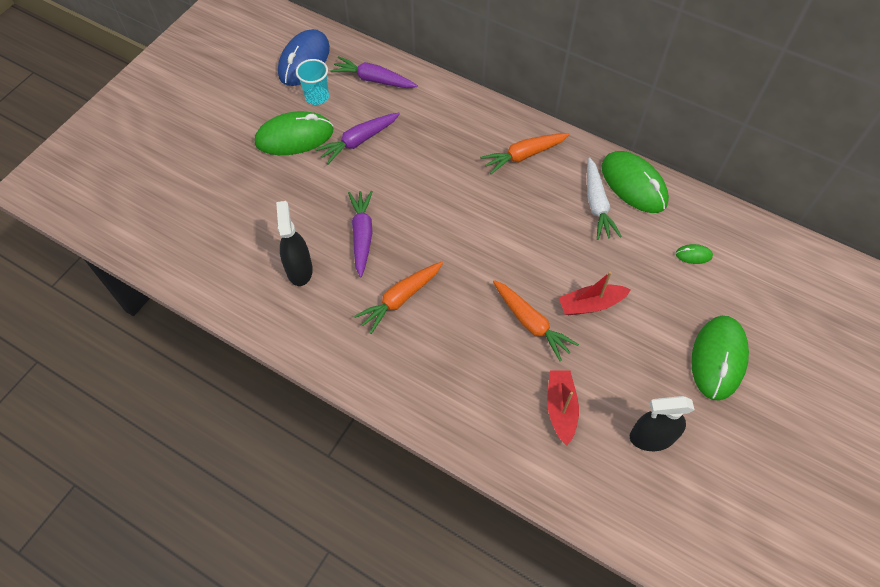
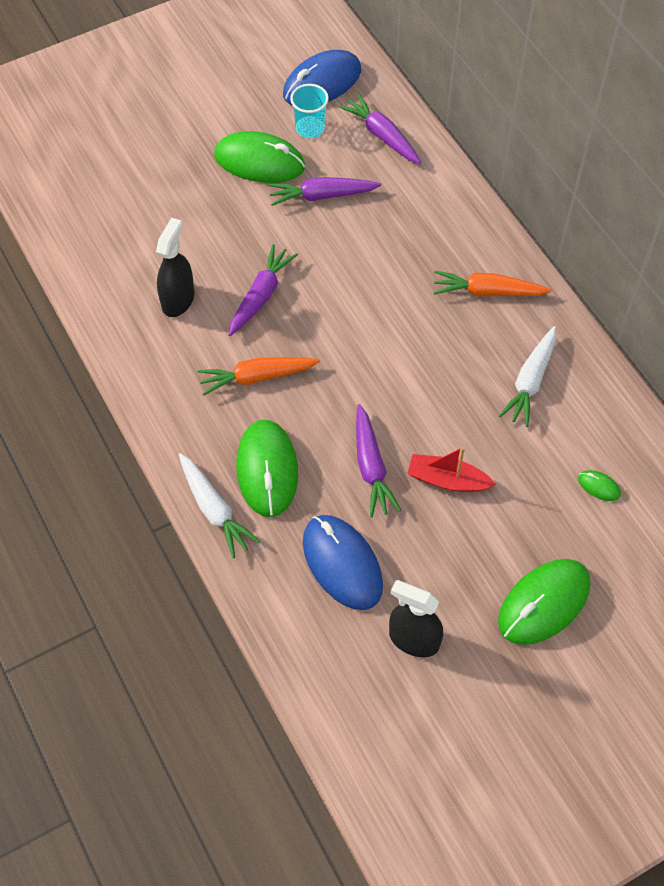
camera: 30 degrees right, 0 degrees up
orange carrot [493,280,579,361] -> purple carrot [356,404,402,517]
red boat [547,370,579,446] -> blue mouse [303,515,383,610]
green mouse [602,151,669,213] -> green mouse moved to [236,420,298,517]
none -> white carrot [179,453,260,558]

